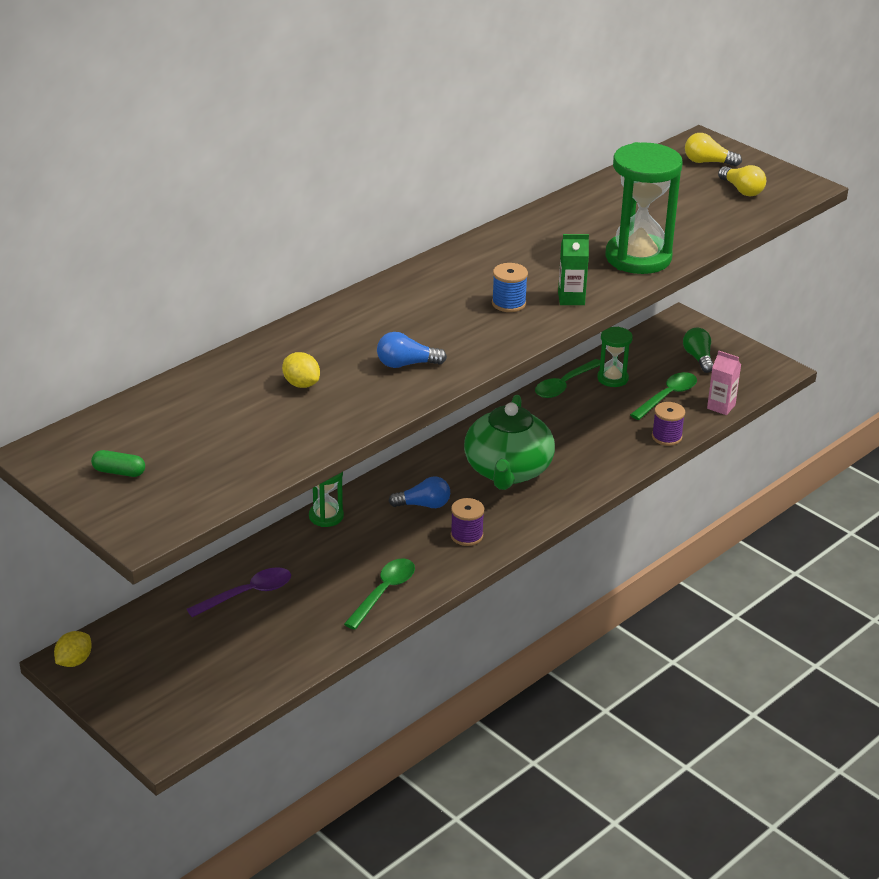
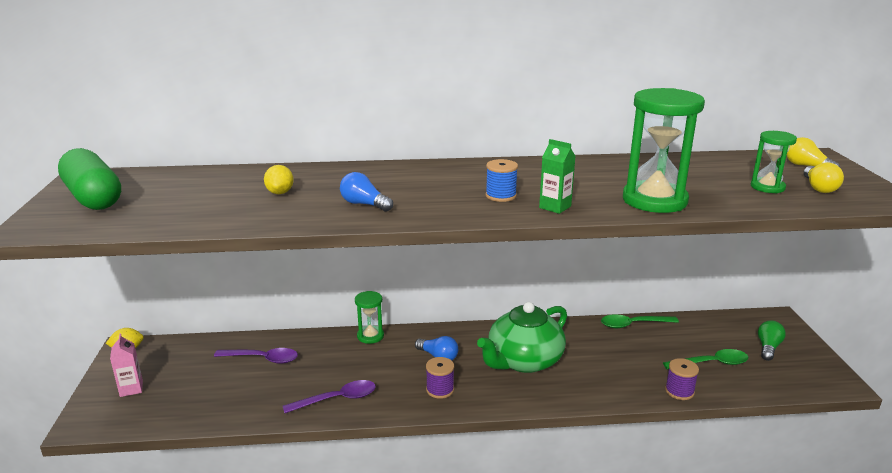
camera: 40 degrees right, 10 degrees down
green capsule [91,450,145,477] -> green capsule [58,148,121,210], size x2.47
green spoon [344,559,415,630] -> purple spoon [283,380,376,413]
green hourglass [597,327,633,387] -> green hourglass moved to [751,131,797,193]
pink carton [707,351,741,415] -> pink carton moved to [110,334,143,397]

